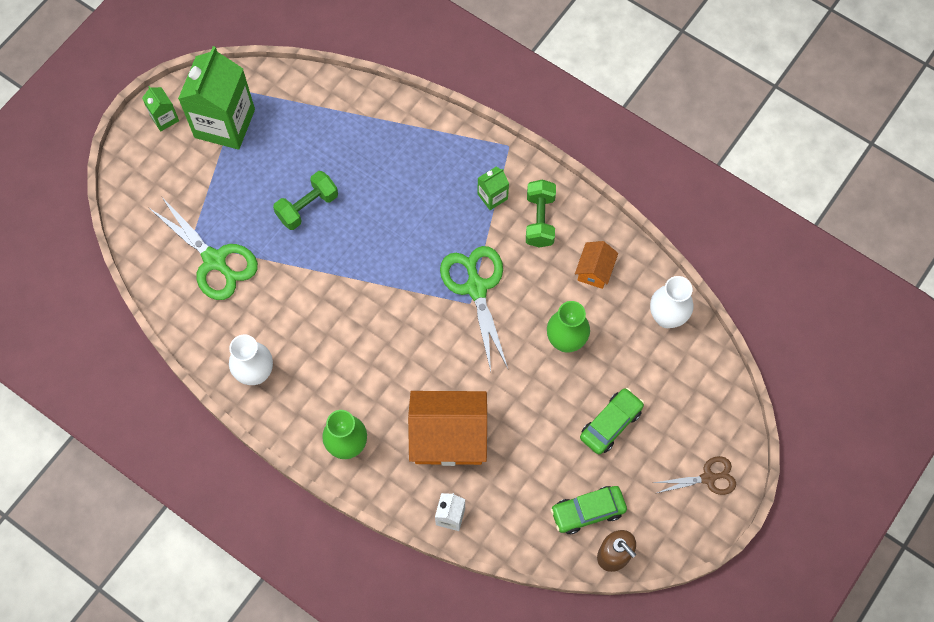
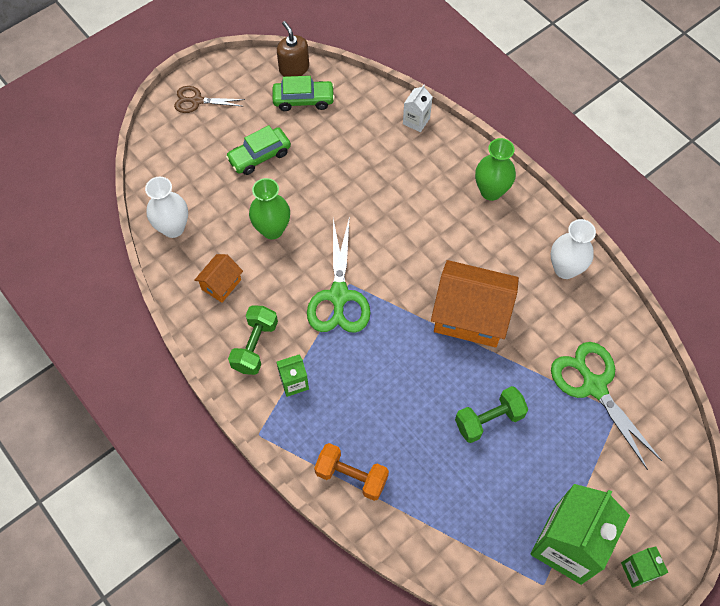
camera: 165 degrees left, 5 degrees down
orange house [408,391,487,466] -> orange house moved to [431,260,519,347]
none -> orange dumbbell [314,443,389,501]

